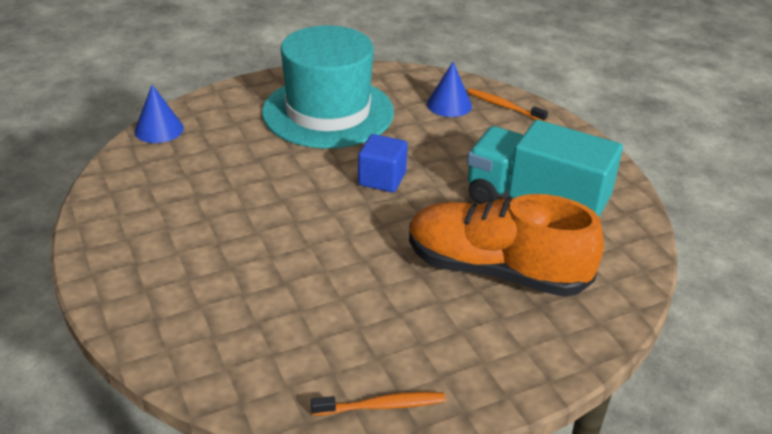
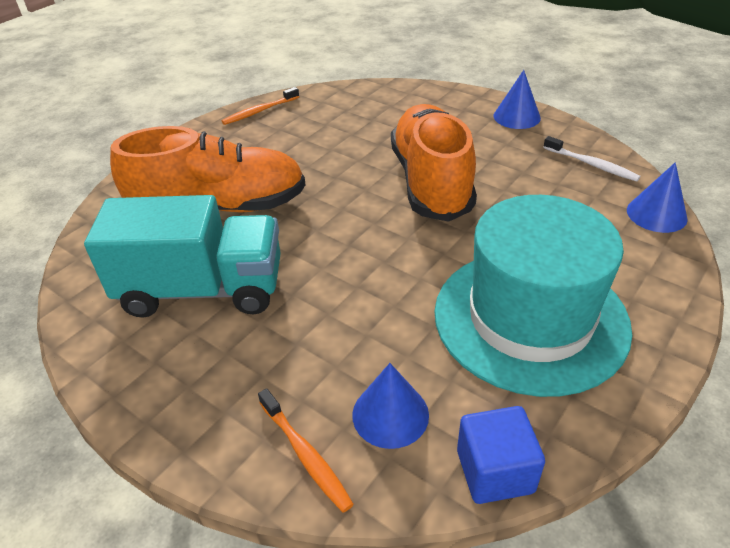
camera: 155 degrees right, 5 degrees up
blue cube [358,134,408,192] -> blue cube moved to [457,406,545,504]
orange toothbrush [468,89,548,121] -> orange toothbrush turned 45 degrees clockwise [258,388,354,513]
none -> orange shoe [391,104,477,222]
none -> blue cone [494,70,541,129]
none -> white toothbrush [543,136,641,181]

